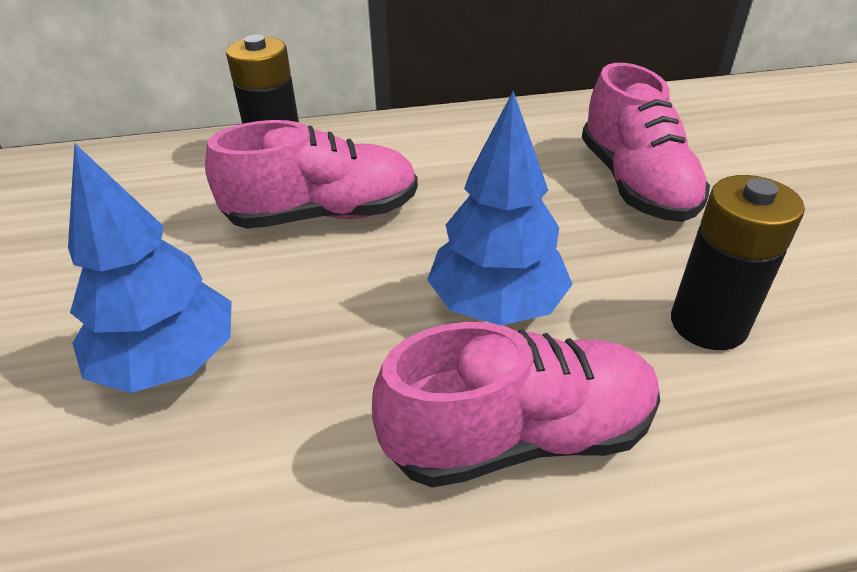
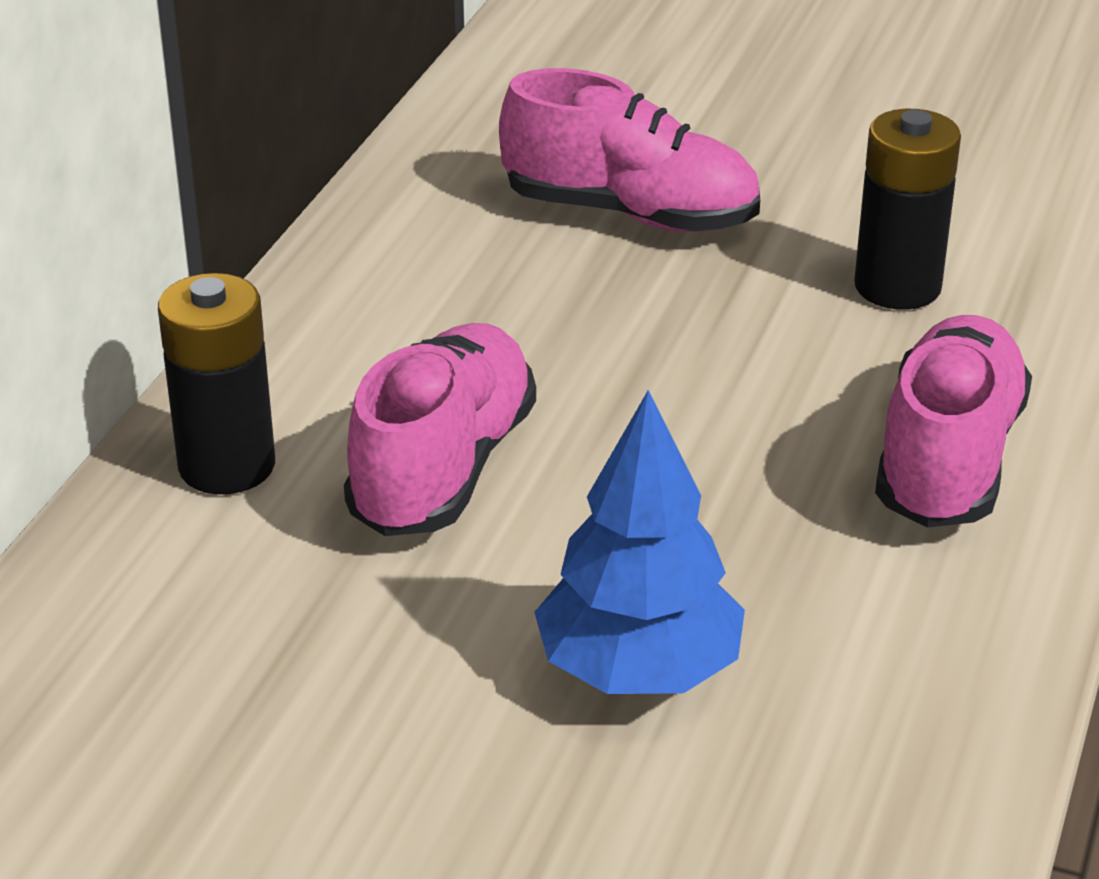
camera: 60 degrees left, 5 degrees down
blue tree [427,91,573,325] -> none

